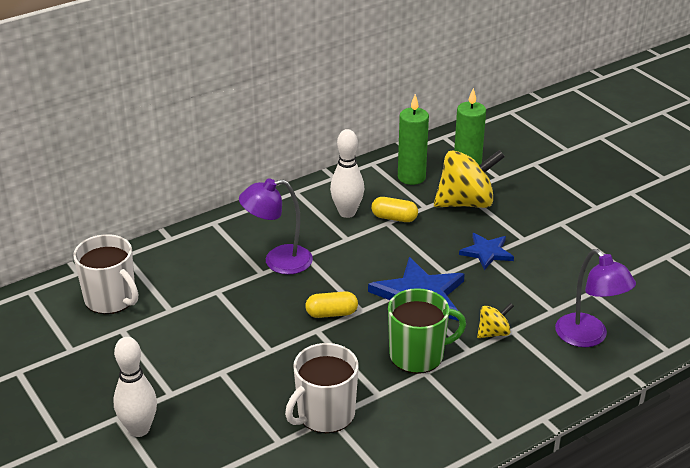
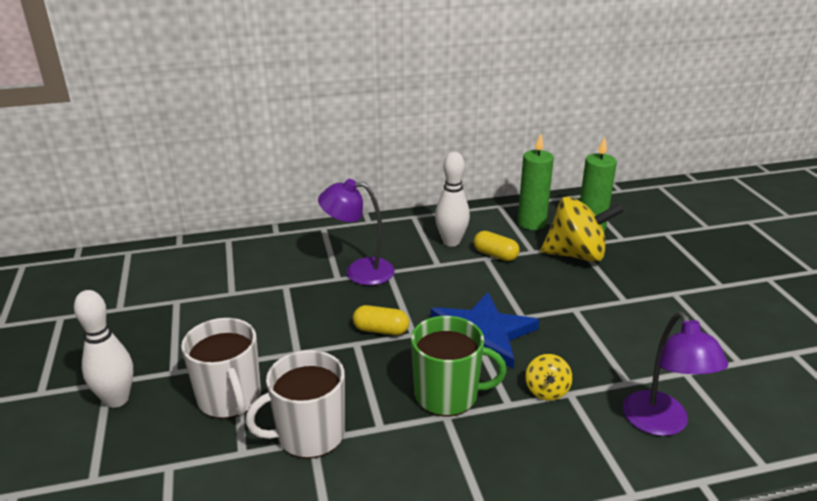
camera: 20 degrees right, 5 degrees down
white mug [73,234,138,314] -> white mug moved to [181,318,261,419]
blue star [459,233,514,270] -> none
yellow spinning top [477,303,514,338] -> yellow spinning top turned 105 degrees clockwise [525,354,572,401]

